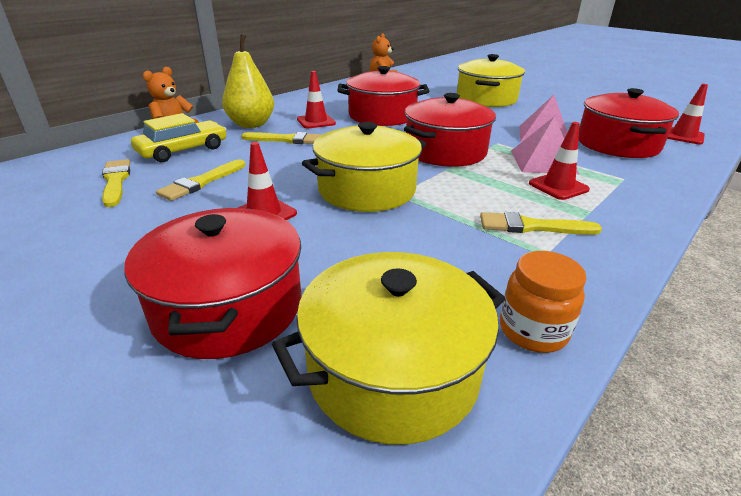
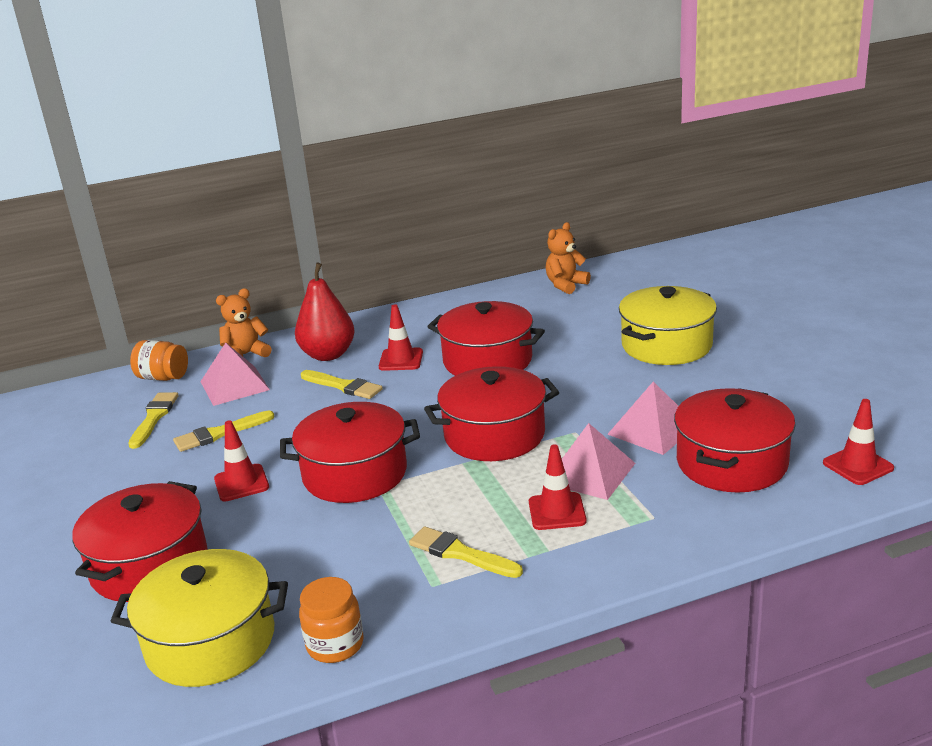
camera: 30 degrees right, 5 degrees down
yellow car [131,113,227,162] -> pink pyramid [200,342,270,406]
yellow pear [222,34,274,128] -> red pear [295,262,355,361]
yellow pot [302,122,426,212] -> red pot [280,402,420,503]
none -> orange jar [130,340,188,381]

